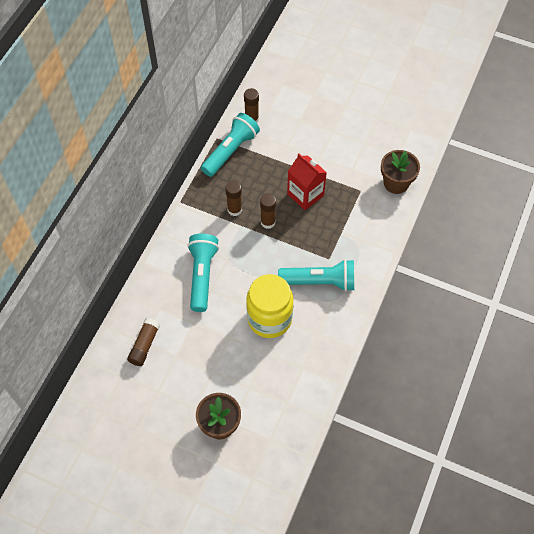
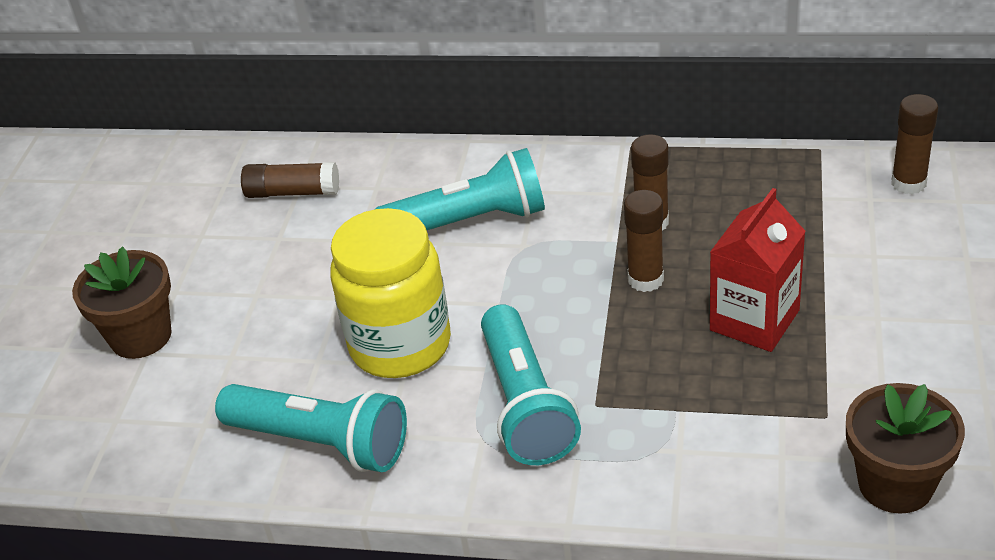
camera: 80 degrees right, 20 degrees down
turquoise flashlight [201,113,260,177] -> turquoise flashlight moved to [215,384,407,472]

